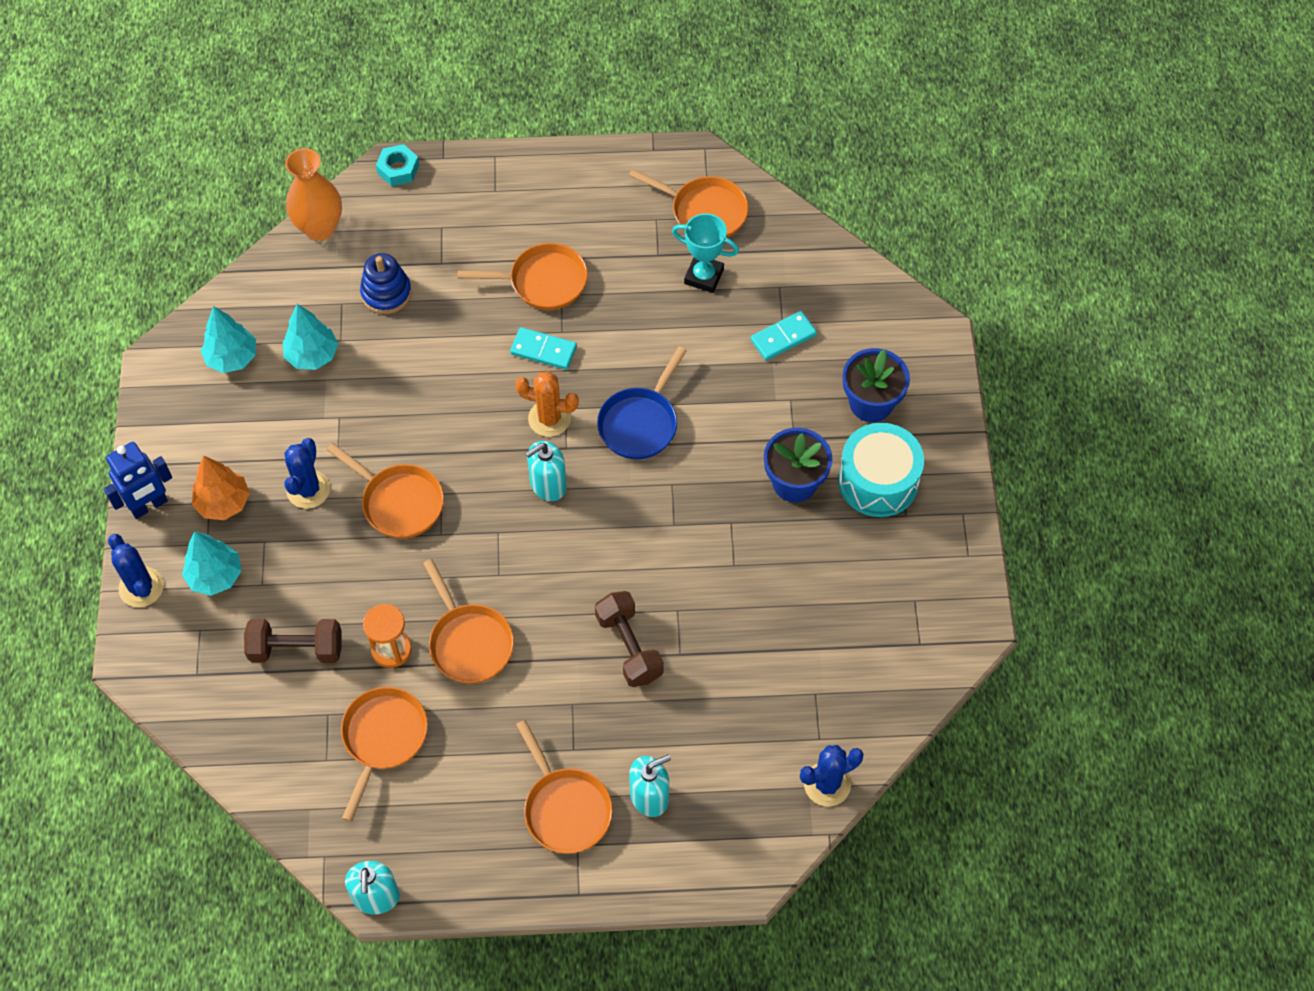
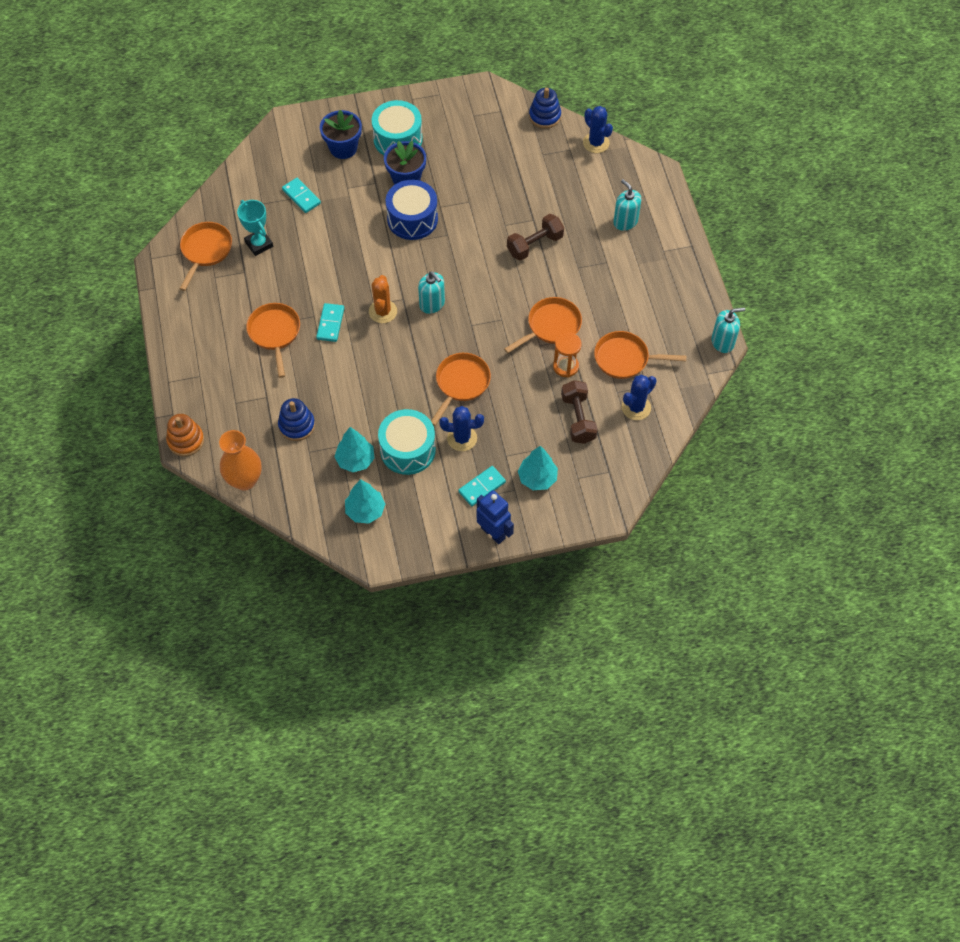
camera: 100 degrees left, 0 degrees up
blue cactus [108,534,164,607] -> blue cactus moved to [621,375,656,420]
orange tree [192,456,250,520] -> turquoise domino [458,466,506,506]
turquoise nut [376,144,419,186] -> orange stacking toy [166,414,204,457]
orange pan [516,720,613,854] -> none
blue pan [597,347,687,459] -> none
turquoise trophy [672,214,739,293] -> turquoise trophy turned 45 degrees counterclockwise [237,200,273,256]
none -> turquoise drum [378,409,436,475]
none -> blue drum [386,180,438,240]
none -> blue stacking toy [529,88,561,129]

